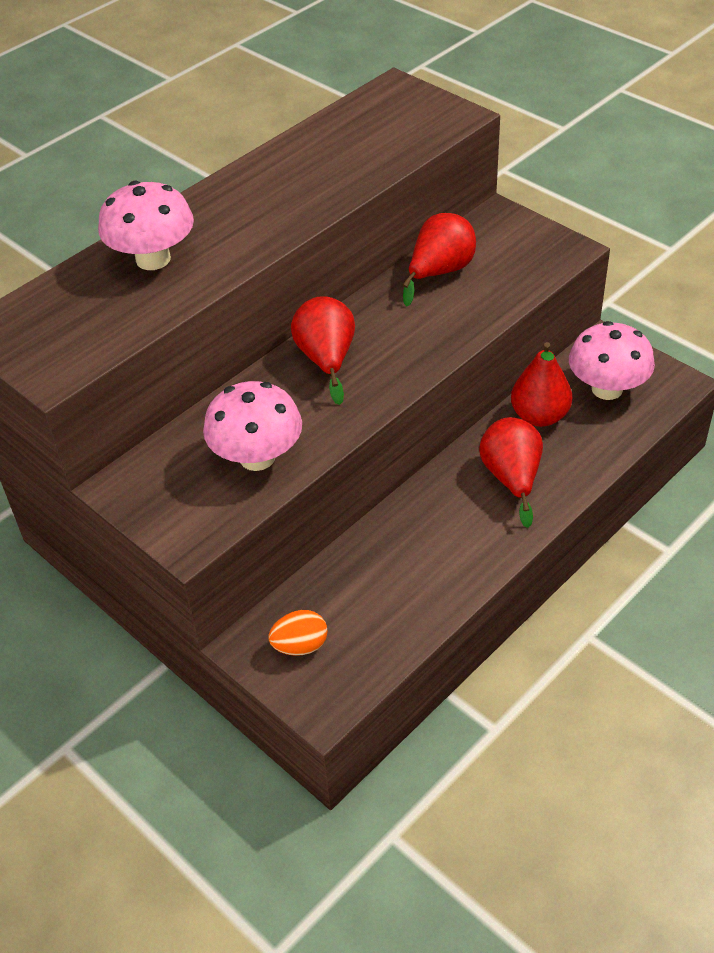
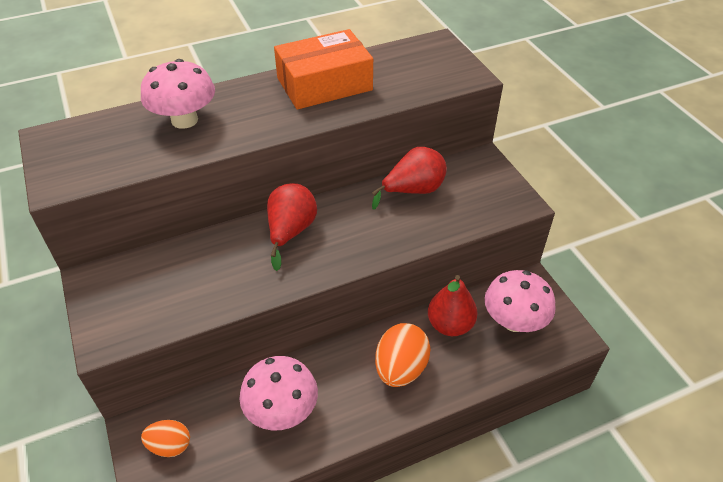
camera: 20 degrees right, 0 degrees up
pink mushroom [203,381,302,471] -> pink mushroom moved to [239,356,318,430]
red pear [479,417,543,528] -> orange egg [375,323,431,387]
none -> orange box [274,29,373,110]

